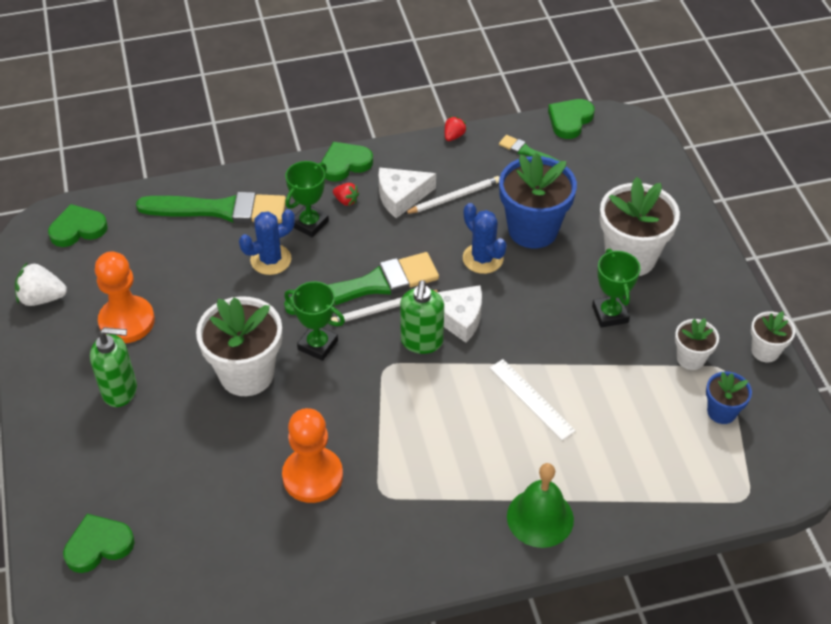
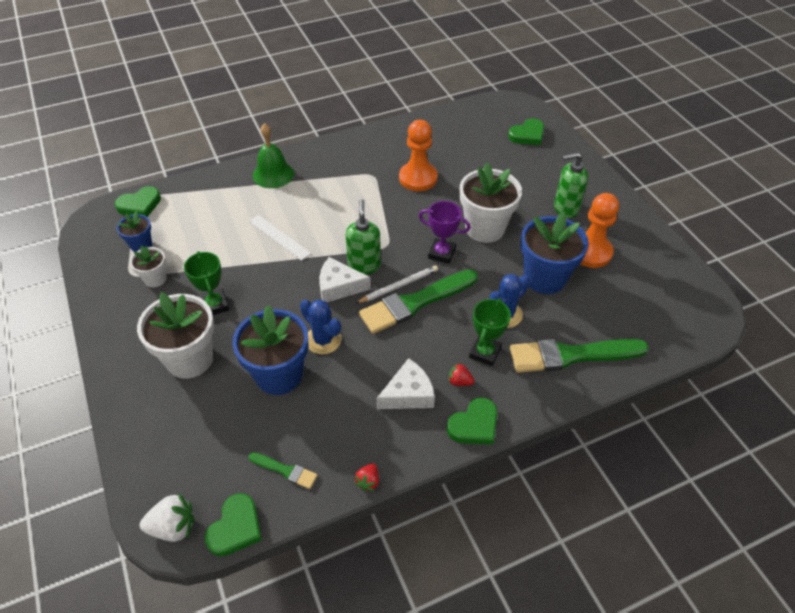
camera: 170 degrees right, 0 degrees up
white strawberry [15,262,67,306] -> white strawberry moved to [140,493,195,542]
green heart [48,204,108,247] -> green heart moved to [115,186,161,217]
green trophy [284,281,345,361] -> purple trophy [419,201,470,264]
white pencil [404,176,500,214] -> none
white flower pot [751,311,795,362] -> none
none -> blue flower pot [520,212,589,294]

